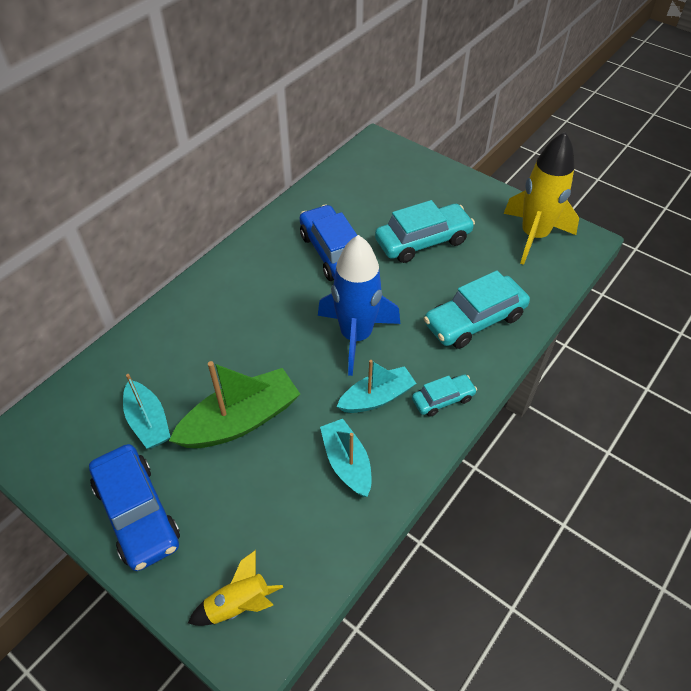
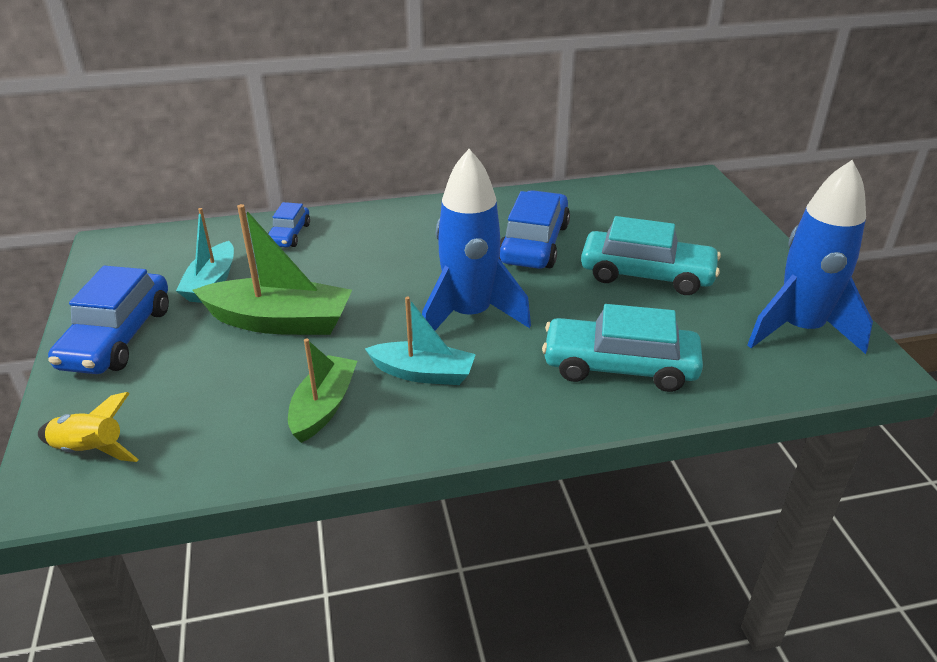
camera: 40 degrees right, 15 degrees down
turquoise boat [320,419,372,497] -> green boat [288,339,357,443]
turquoise car [412,375,477,417] -> none
yellow rocket [504,132,579,265] -> blue rocket [747,160,873,354]
none -> blue car [268,202,310,247]

